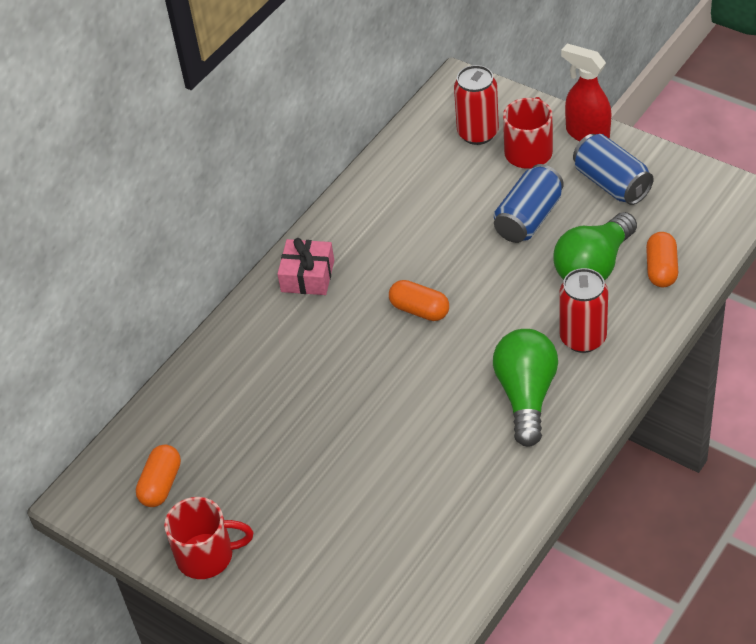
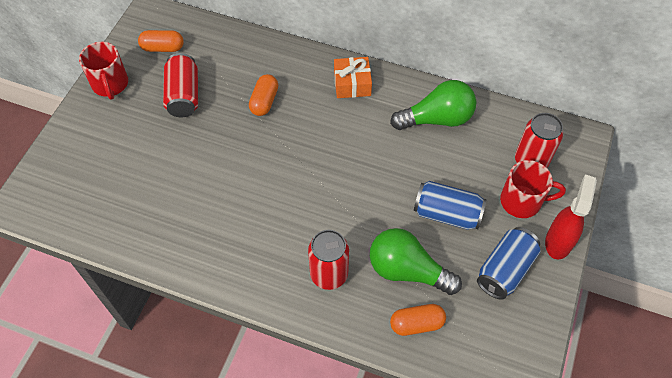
camera: 70 degrees right, 10 degrees up
pink gift [277,238,334,295] -> orange gift [334,57,372,98]
orange capsule [389,280,449,321] -> orange capsule moved to [249,74,278,116]
green light bulb [493,329,558,447] -> green light bulb moved to [390,80,476,130]
none -> red can [163,53,198,117]

